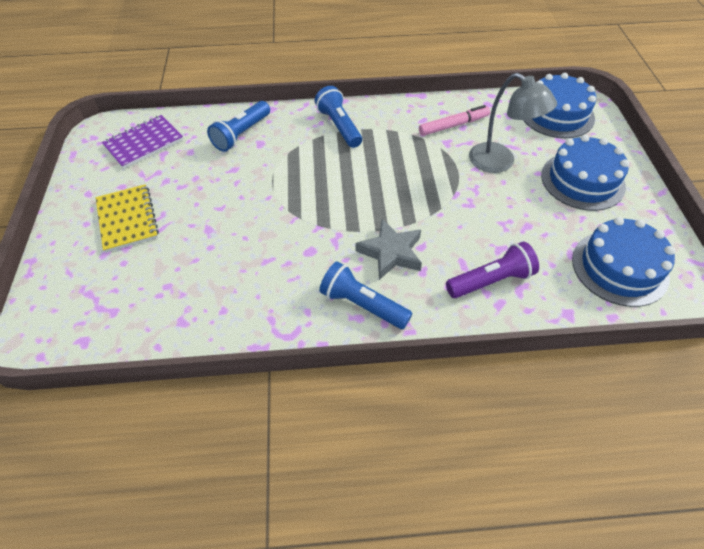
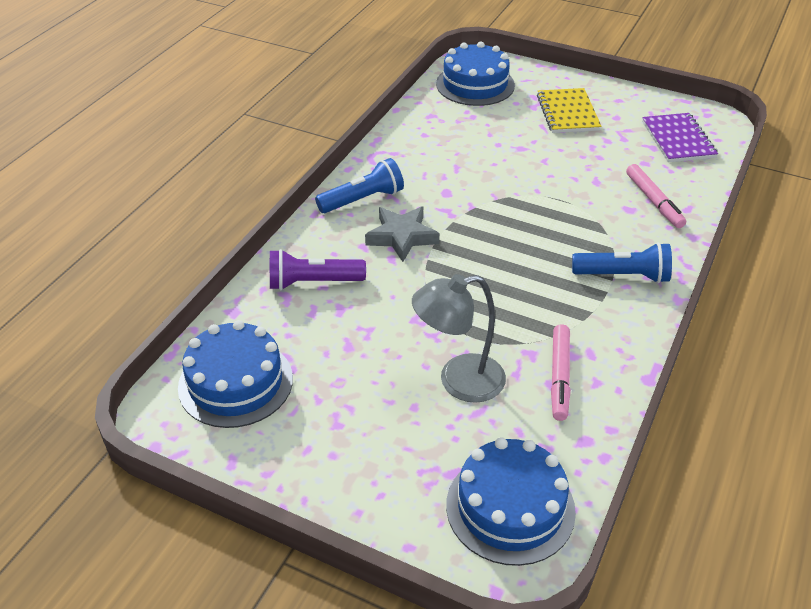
camera: 120 degrees right, 10 degrees down
yellow notebook [96,184,159,253] -> yellow notebook turned 75 degrees clockwise [537,88,602,133]
blue flashlight [207,101,270,152] -> pink marker [626,164,686,228]
purple flashlight [446,241,539,298] -> purple flashlight turned 75 degrees clockwise [270,249,366,290]
blue cake [541,135,629,211] -> blue cake moved to [436,42,515,106]

